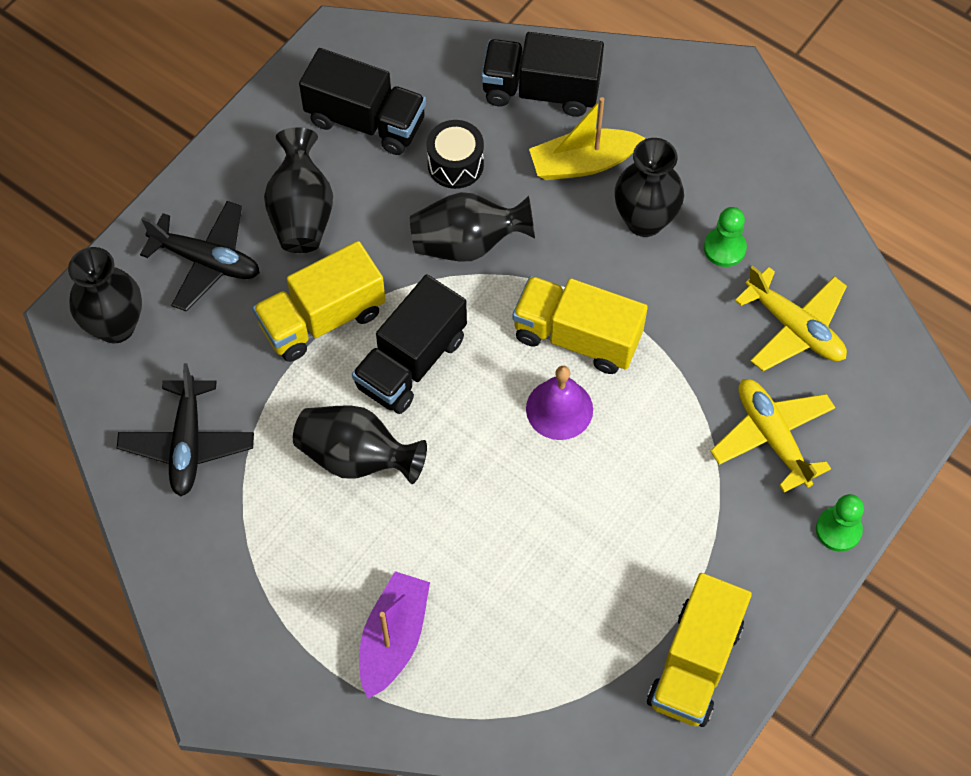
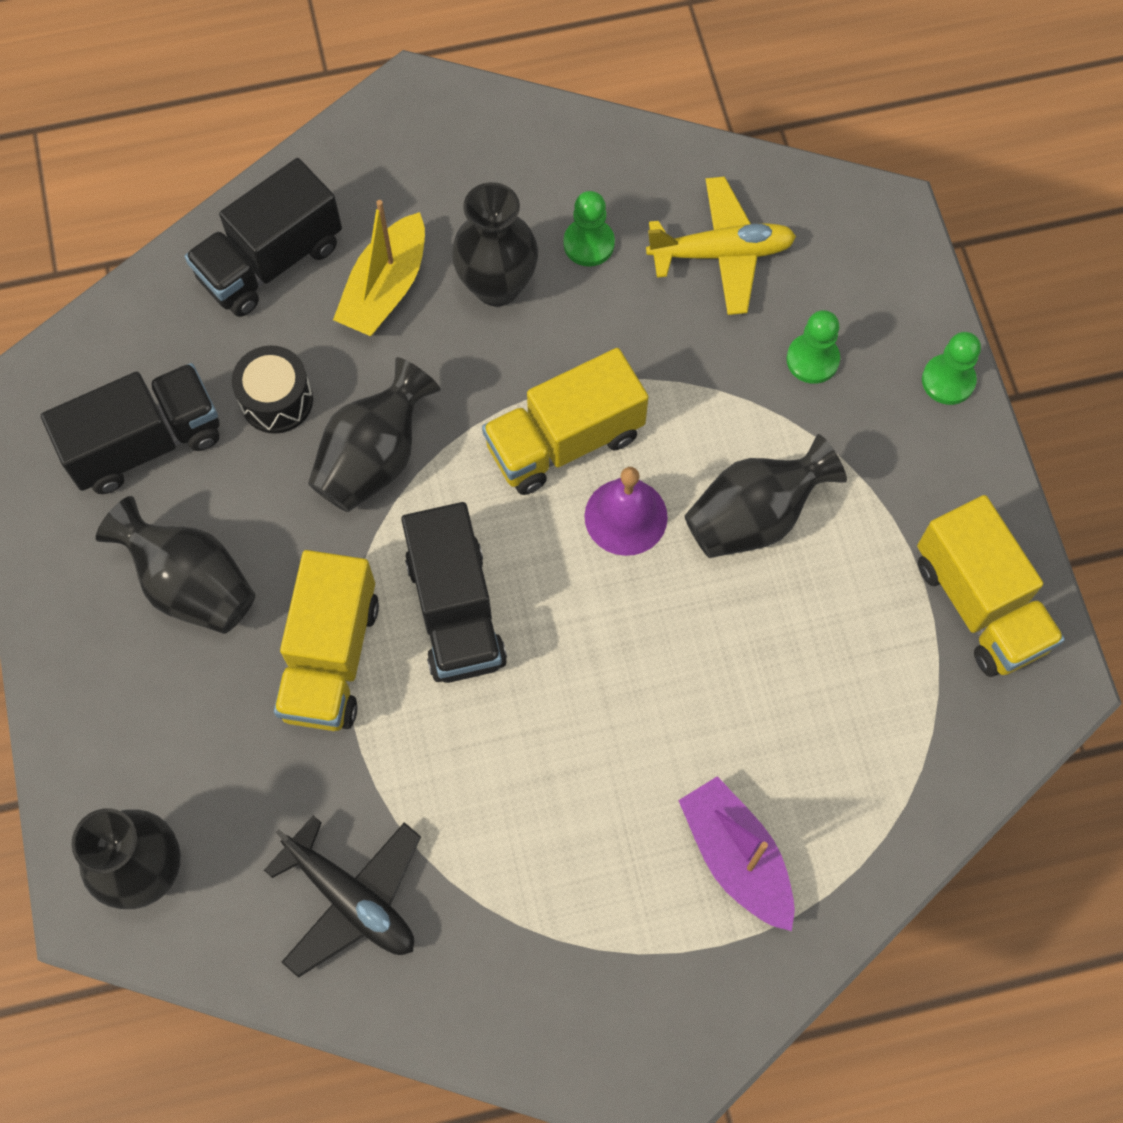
camera: 50 degrees left, 5 degrees up
black plane [140,201,260,311] -> none
black vase [293,405,427,484] -> black vase moved to [685,434,847,558]
yellow plane [710,379,836,492] -> green pawn [786,310,840,384]

